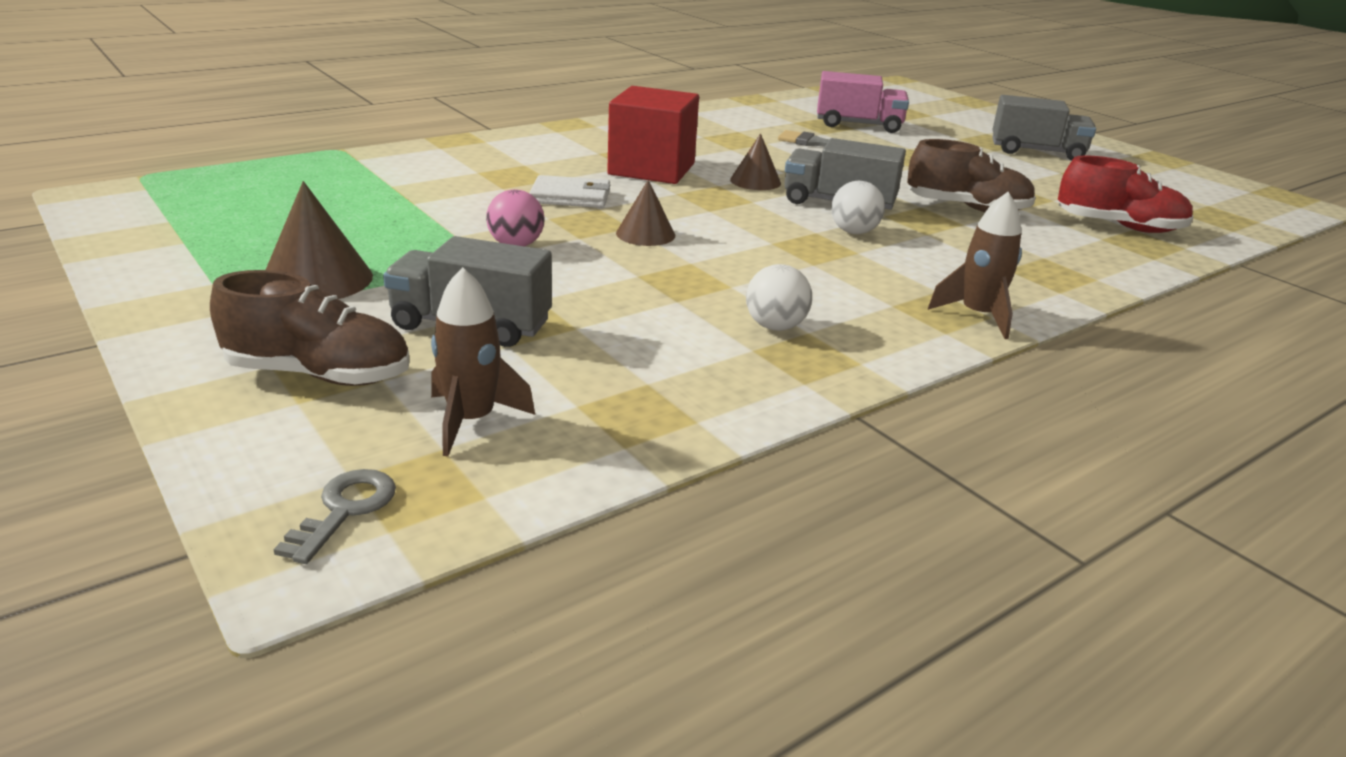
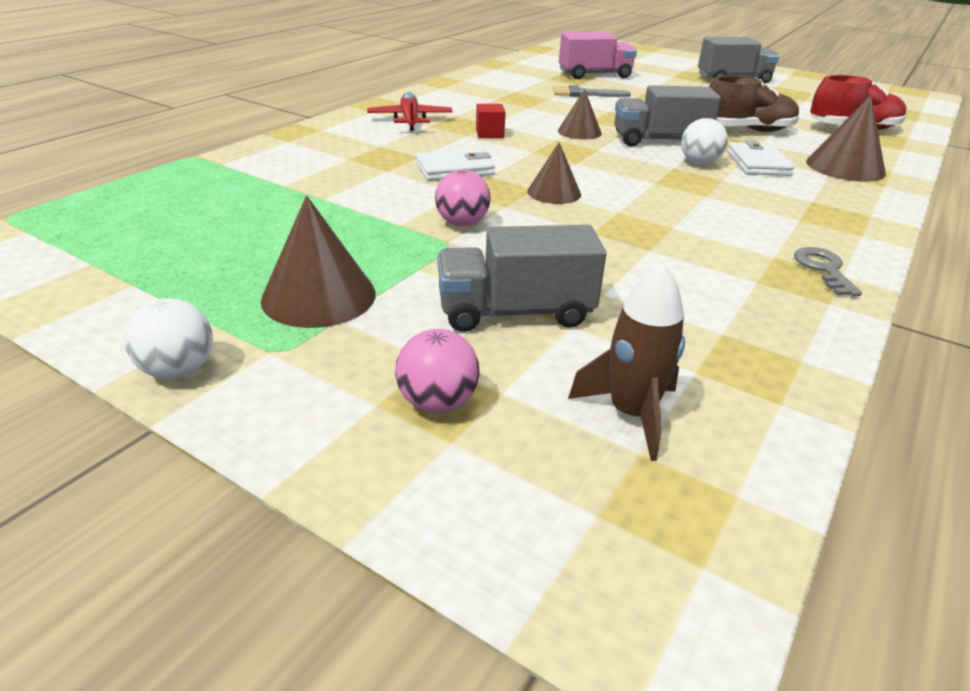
camera: 20 degrees left, 5 degrees up
brown shoe [210,270,410,386] -> pink ball [395,329,480,413]
grey key [273,469,396,564] -> grey key moved to [794,247,862,296]
red cube [607,86,699,184] -> red cube [476,104,506,138], size x0.41
white ball [746,264,812,331] -> white ball moved to [124,299,213,379]
brown rocket [928,192,1022,339] -> none
none -> red plane [367,92,453,131]
none -> white wallet [727,140,795,176]
none -> brown cone [806,95,886,182]

